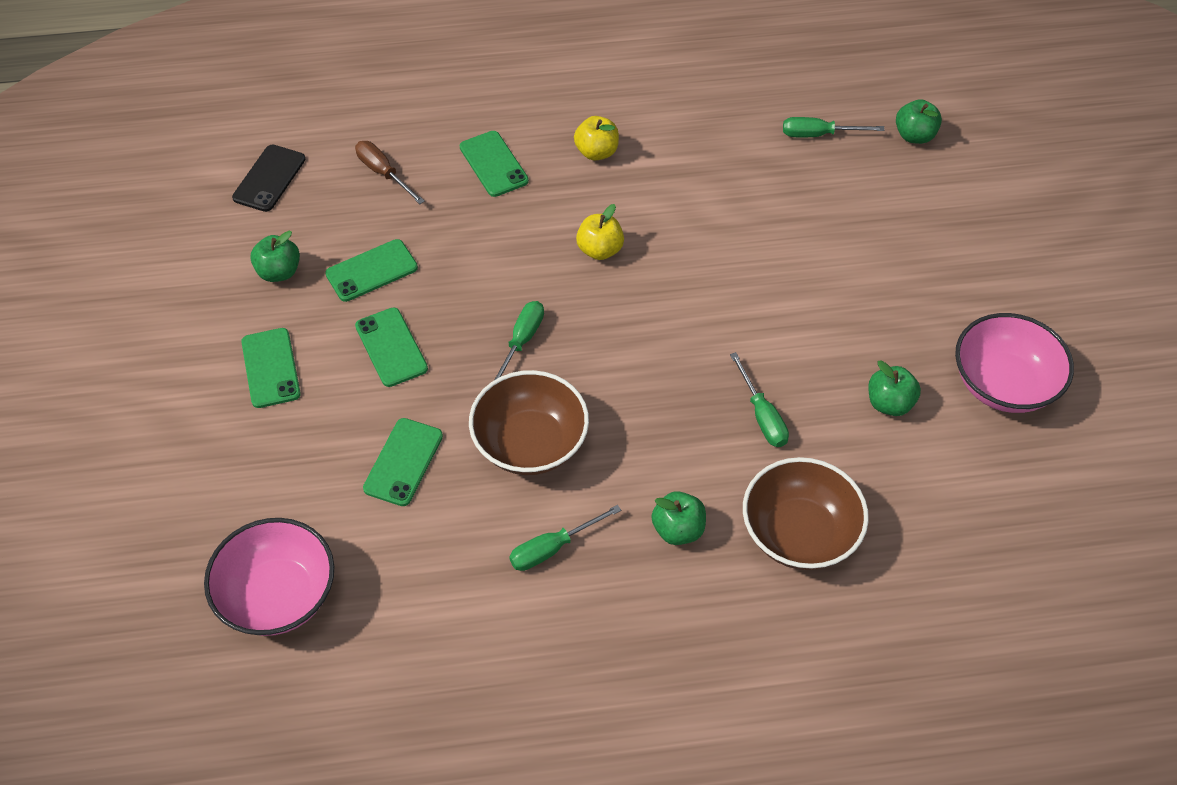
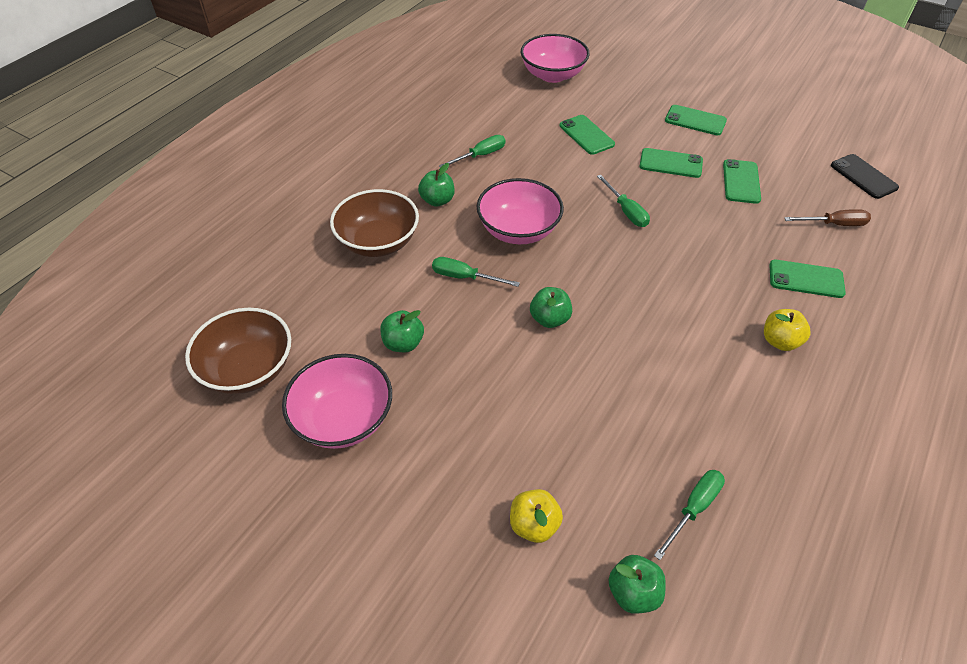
camera: 130 degrees right, 5 degrees down
green apple [250,231,300,282] -> green apple moved to [530,287,572,328]
brown bowl [469,370,589,475] -> brown bowl moved to [185,308,291,394]
green screwdriver [509,505,621,571] -> green screwdriver turned 45 degrees clockwise [439,135,505,168]
yellow apple [576,204,624,260] -> yellow apple moved to [510,489,563,543]
none -> pink bowl [477,178,564,244]

